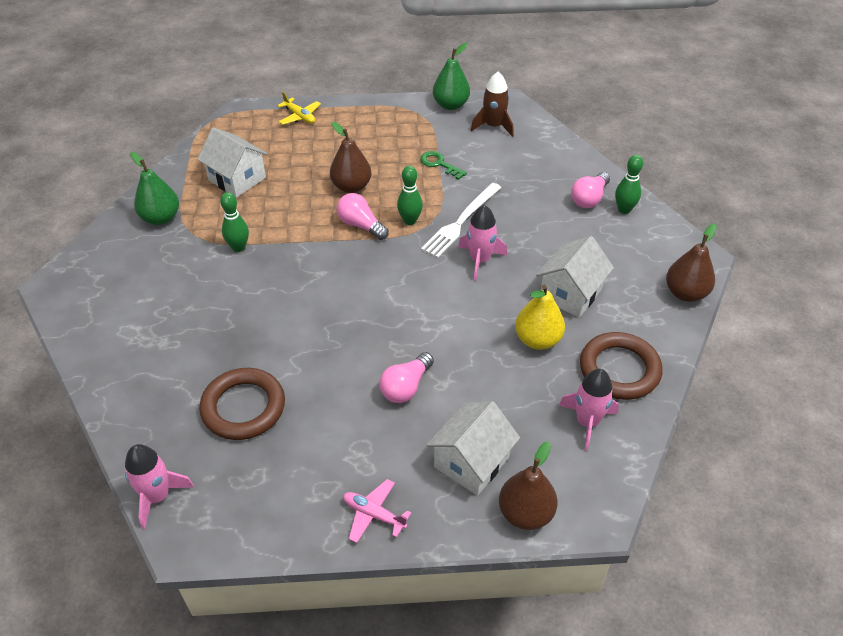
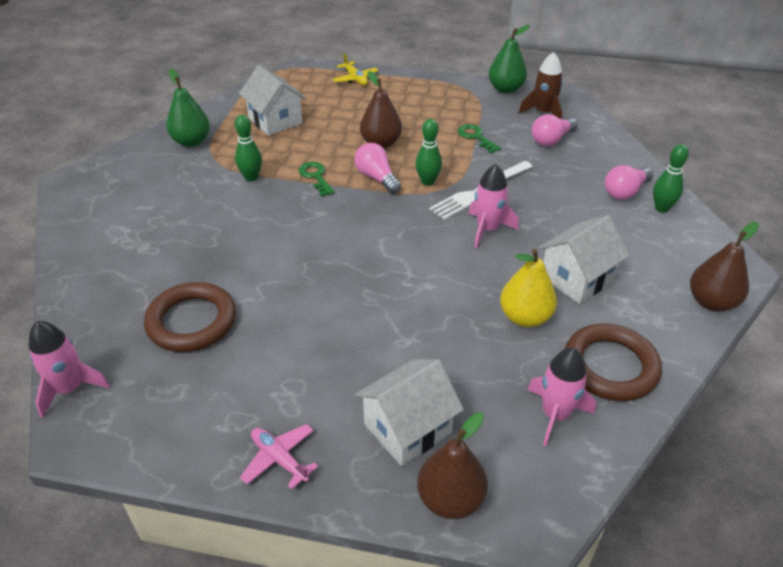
camera: 15 degrees right, 5 degrees down
pink light bulb [379,352,434,403] -> pink light bulb moved to [532,114,578,146]
none -> green key [299,162,335,197]

